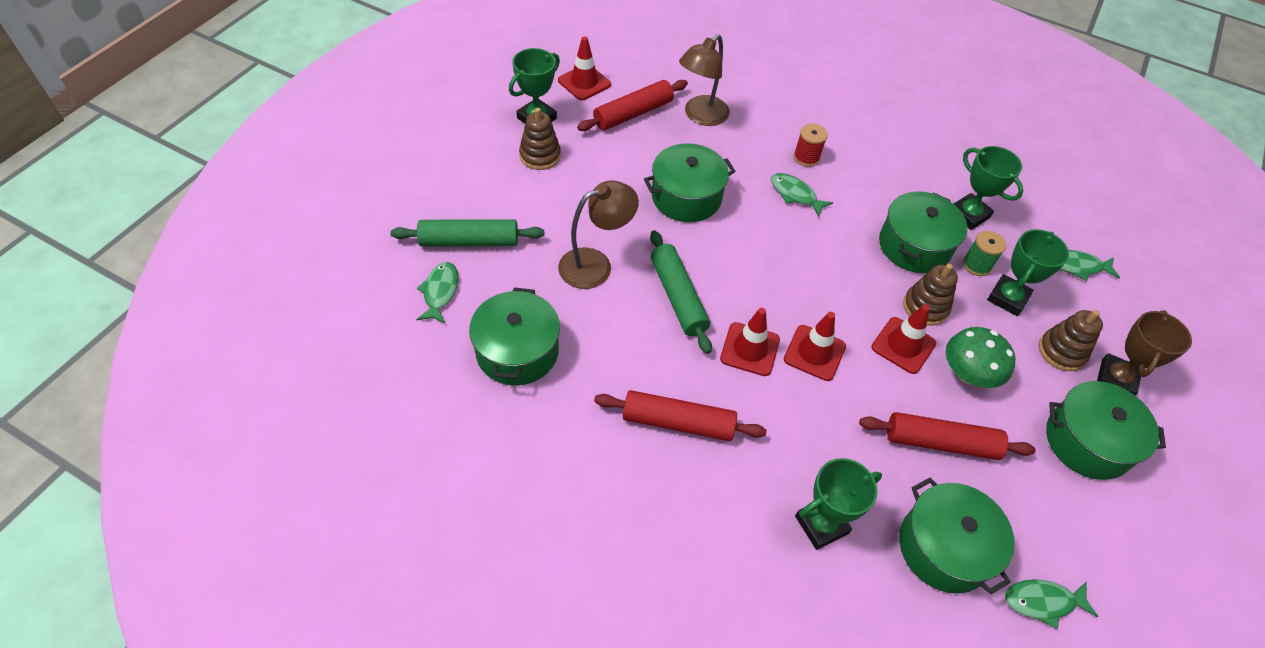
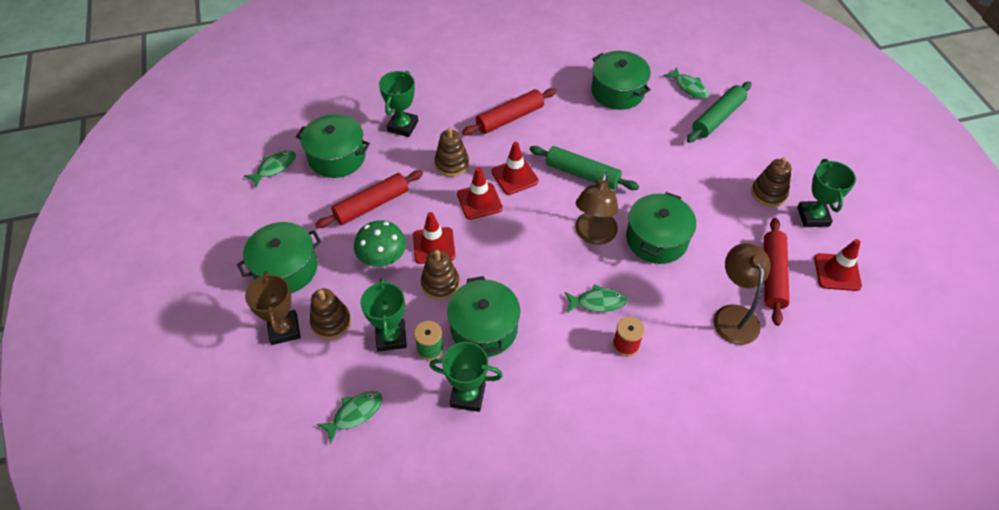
camera: 140 degrees right, 0 degrees up
brown lamp [558,180,639,289] -> brown lamp moved to [575,172,618,245]
none -> brown stacking toy [434,127,469,177]

